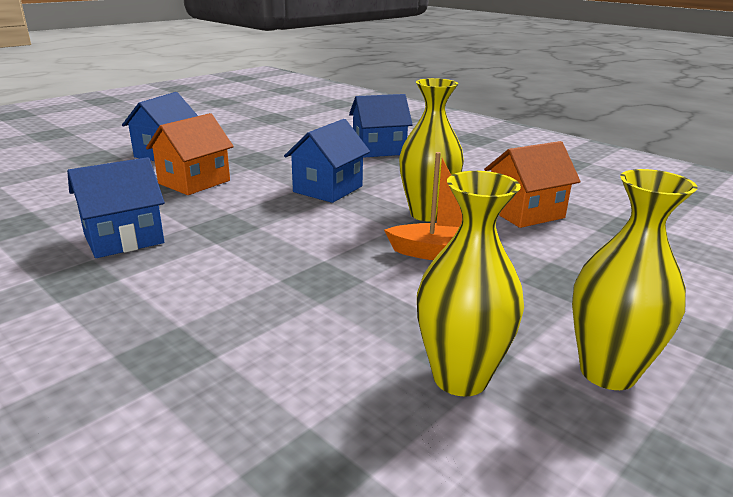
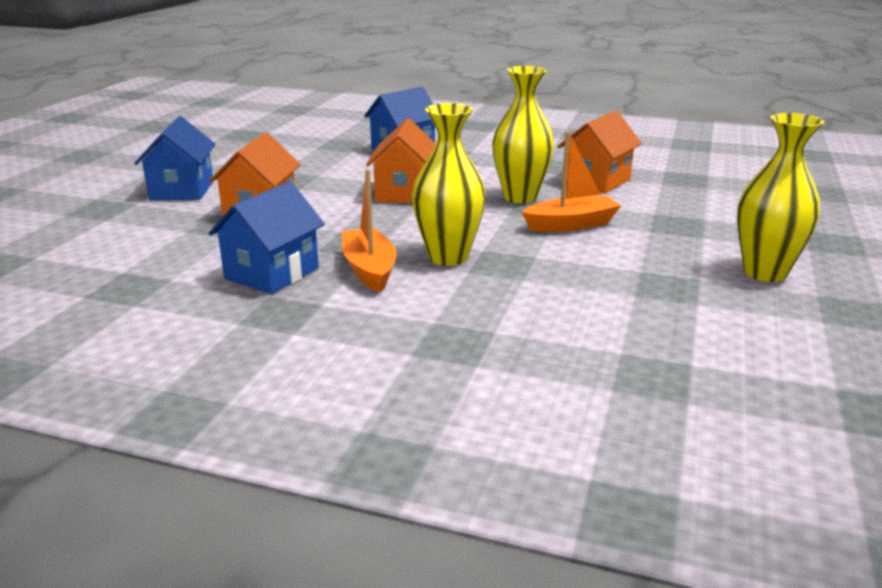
camera: 25 degrees left, 0 degrees up
blue house [284,119,370,203] -> orange house [366,118,436,204]
yellow vase [417,171,524,397] -> yellow vase moved to [412,103,486,266]
none -> orange boat [342,169,396,293]

